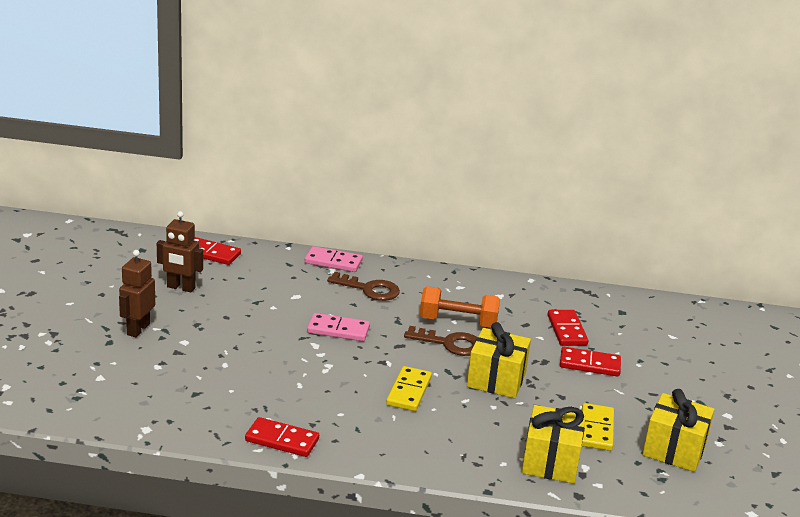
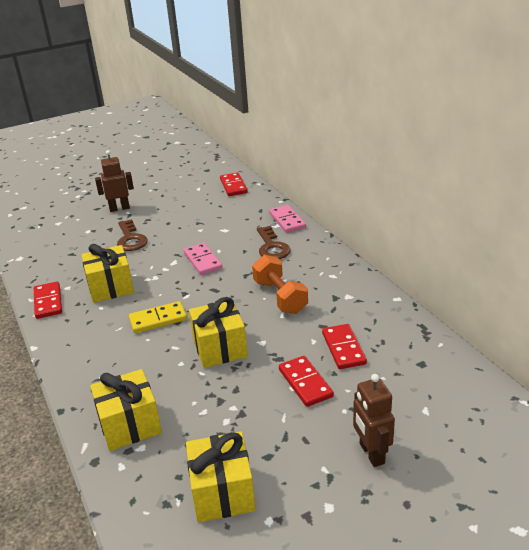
camera: 60 degrees right, 5 degrees up
brown robot [157,211,203,292] -> brown robot moved to [353,374,395,467]
brown key [404,326,477,356] -> brown key moved to [117,219,148,251]
red domino [548,310,589,346] -> red domino turned 60 degrees counterclockwise [322,324,367,369]
yellow domino [582,403,614,451] -> none
none -> yellow gift [81,244,134,303]

